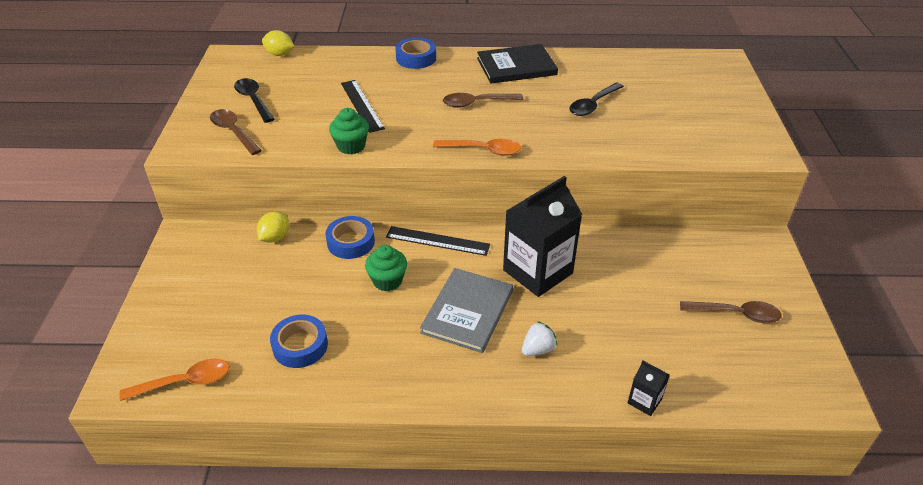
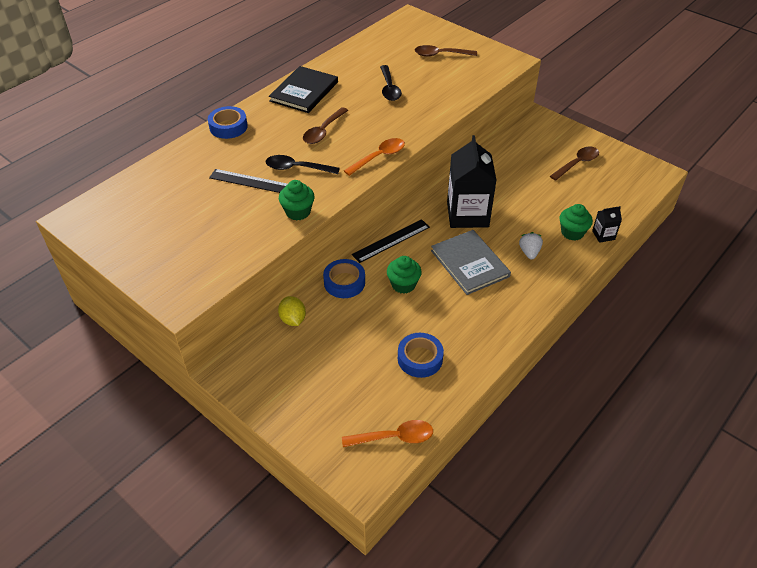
camera: 50 degrees left, 5 degrees up
orange spoon [119,359,230,401] -> orange spoon turned 60 degrees clockwise [342,420,433,447]
brown spoon [210,109,262,155] -> brown spoon moved to [415,45,477,57]
black spoon [234,78,274,123] -> black spoon moved to [266,155,340,174]
yellow lemon [262,30,294,56] -> none
none -> green cupcake [559,204,593,240]

